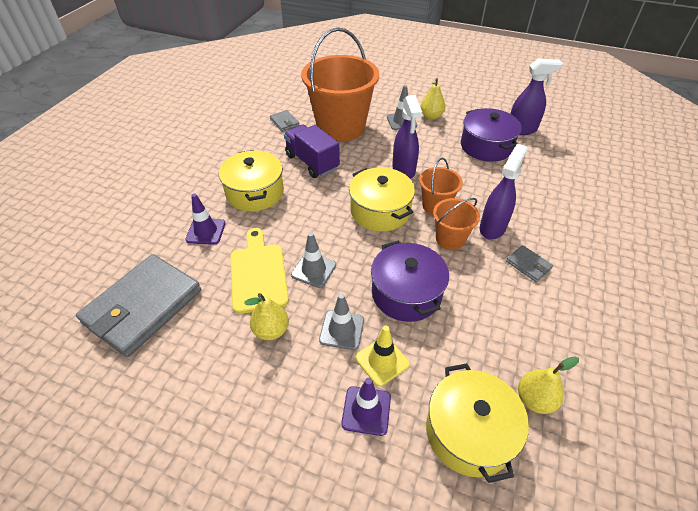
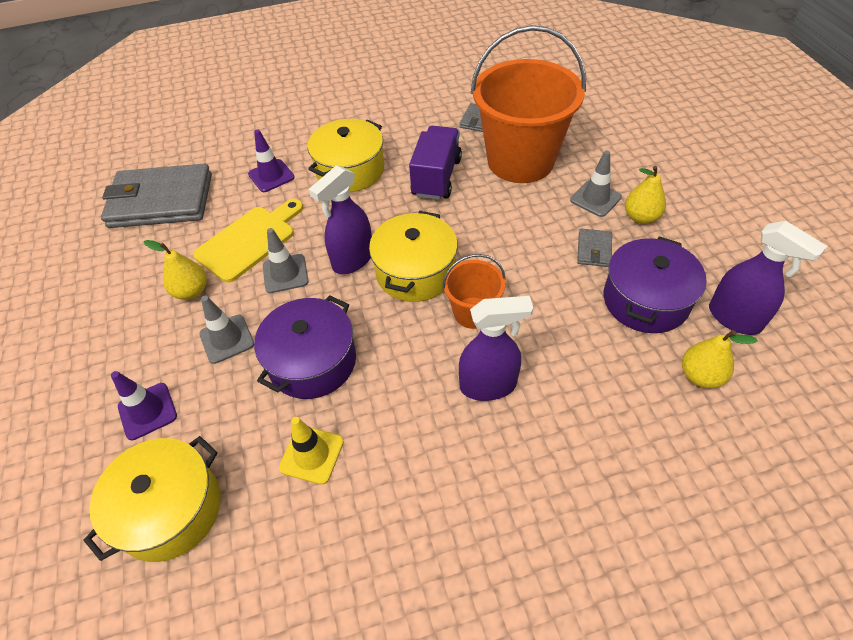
camera: 55 degrees right, 5 degrees up
yellow traffic cone [355,325,410,386] -> yellow traffic cone moved to [279,417,344,485]
purple spray bottle [392,95,422,179] -> purple spray bottle moved to [308,165,372,274]
orange bucket [433,198,480,250] -> none
grey wallet [506,245,553,282] -> grey wallet moved to [577,229,612,267]
yellow pear [518,356,579,414] -> yellow pear moved to [682,330,758,388]

